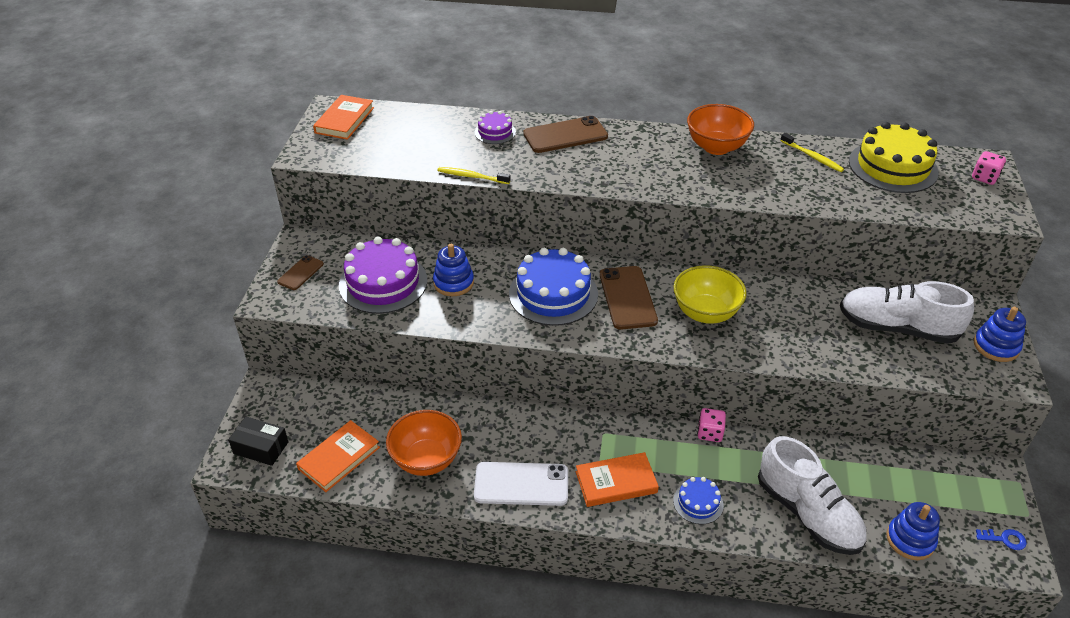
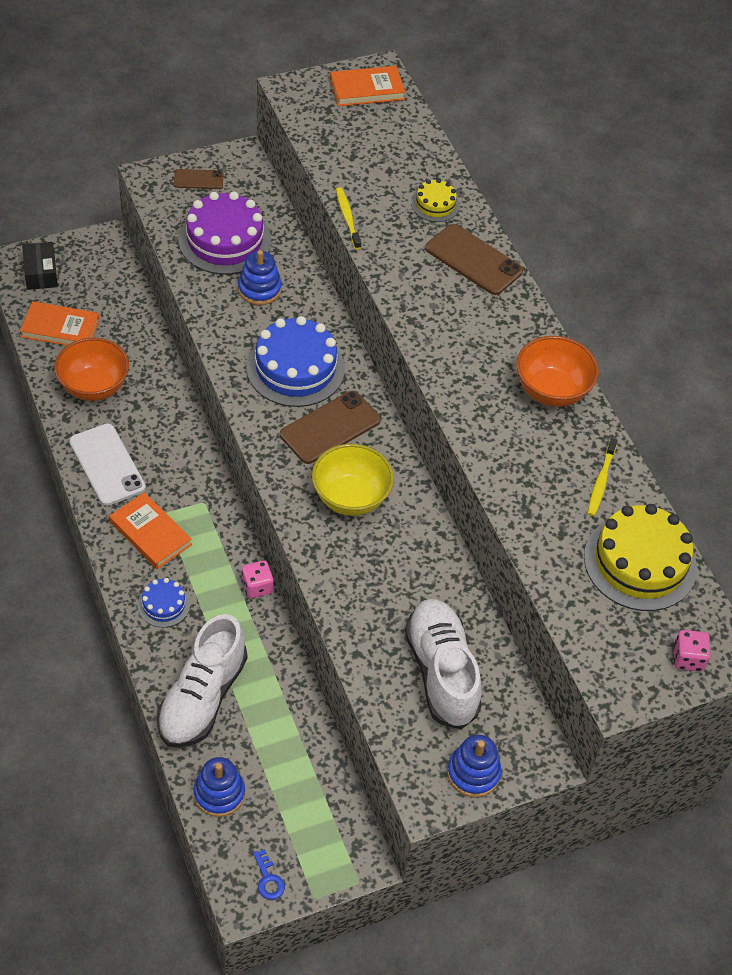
camera: 55 degrees right, 10 degrees up
purple cake [474,111,516,144] -> yellow cake [411,179,460,222]

